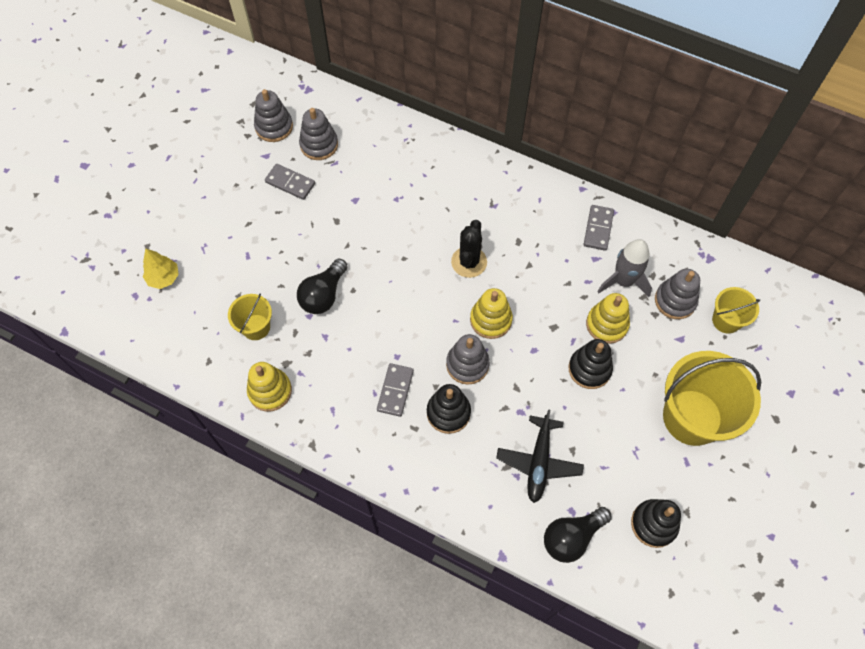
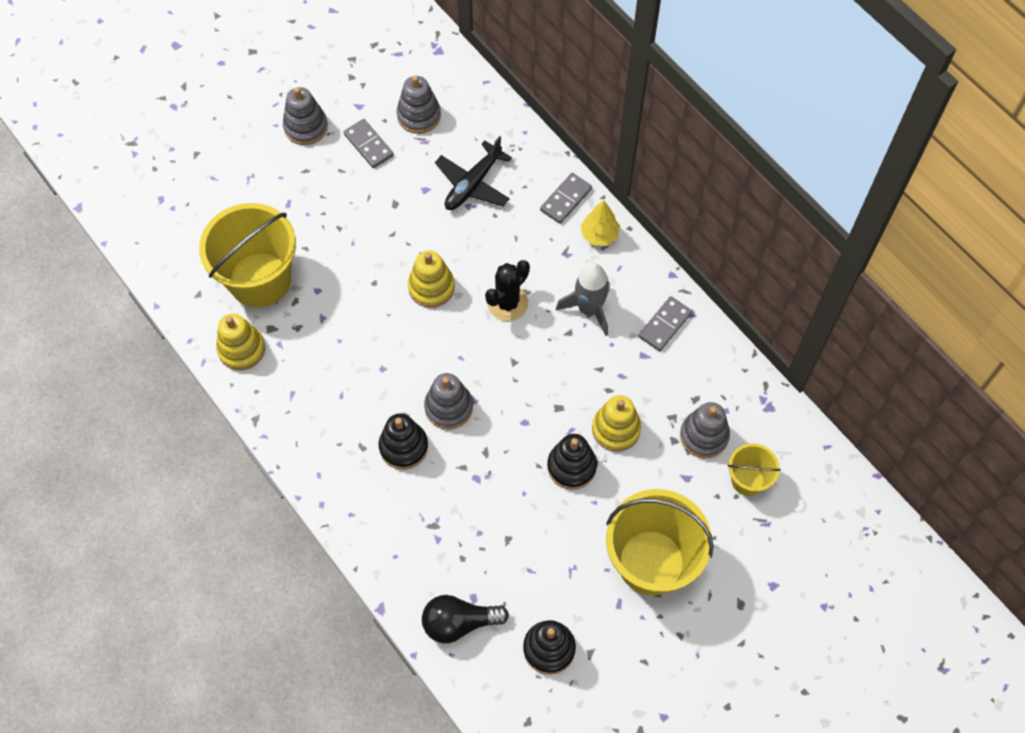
camera: 25 degrees right, 0 degrees up
yellow tree [143,248,179,289] -> yellow tree moved to [581,200,620,245]
yellow bucket [228,294,272,340] -> yellow bucket [199,203,296,308], size x1.98
grey stacking toy [254,89,293,142] -> grey stacking toy moved to [283,87,328,145]
black light bulb [297,258,348,314] -> none
grey domino [377,363,414,417] -> grey domino moved to [540,173,592,224]
yellow stacking toy [470,288,513,339] -> yellow stacking toy moved to [408,250,455,308]
black plane [496,409,584,503] -> black plane moved to [435,136,512,210]
grey rocket [597,239,652,297] -> grey rocket moved to [556,263,610,336]

